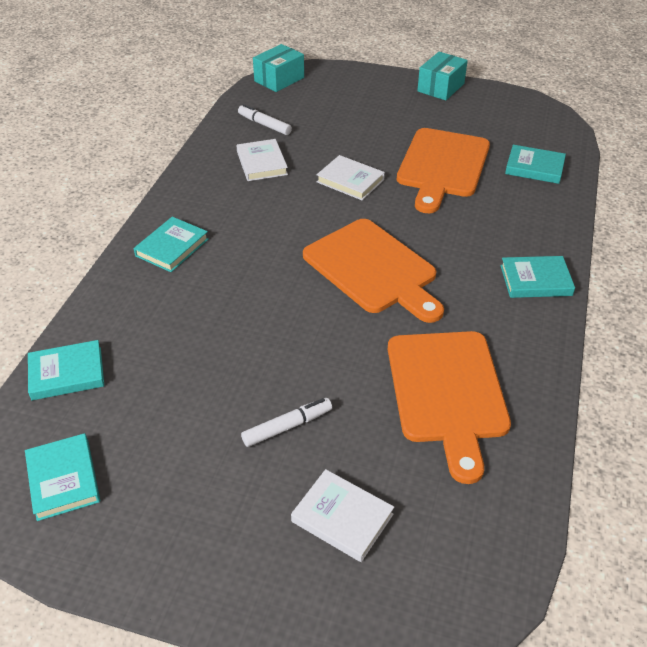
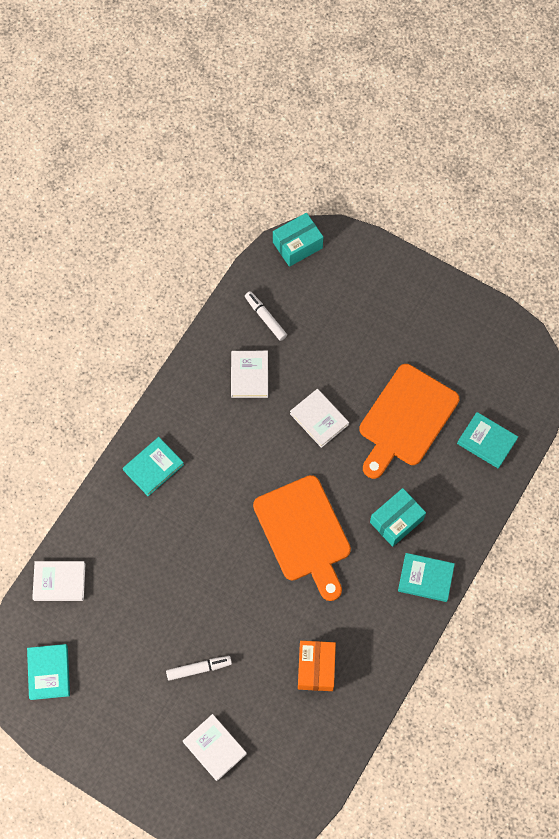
camera: 15 degrees right, 25 degrees up
turquoise book [28,340,104,400] -> white book [32,561,85,601]
orange cutting board [388,331,511,484] -> orange box [298,641,336,691]
turquoise box [417,52,468,100] -> turquoise box moved to [370,488,426,547]

